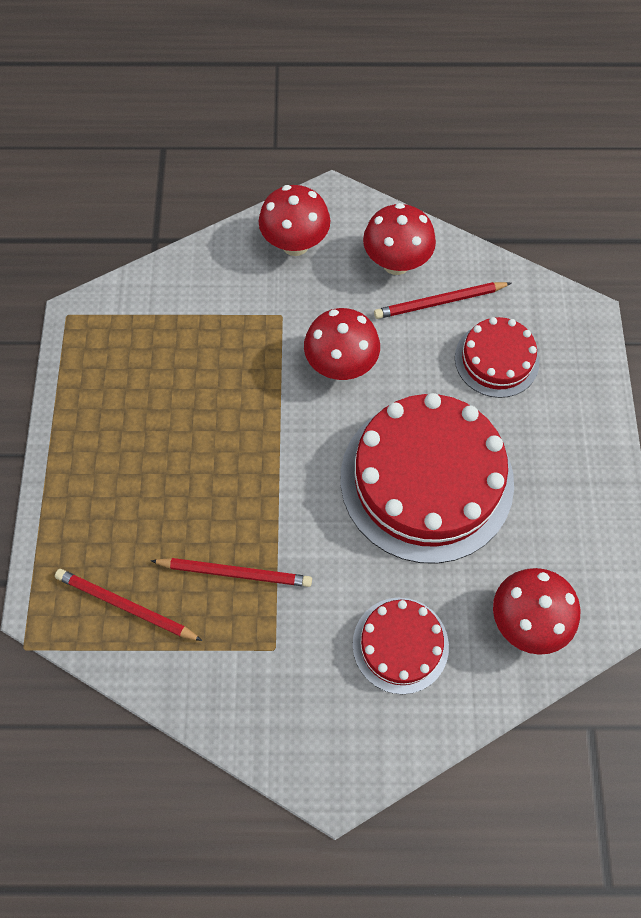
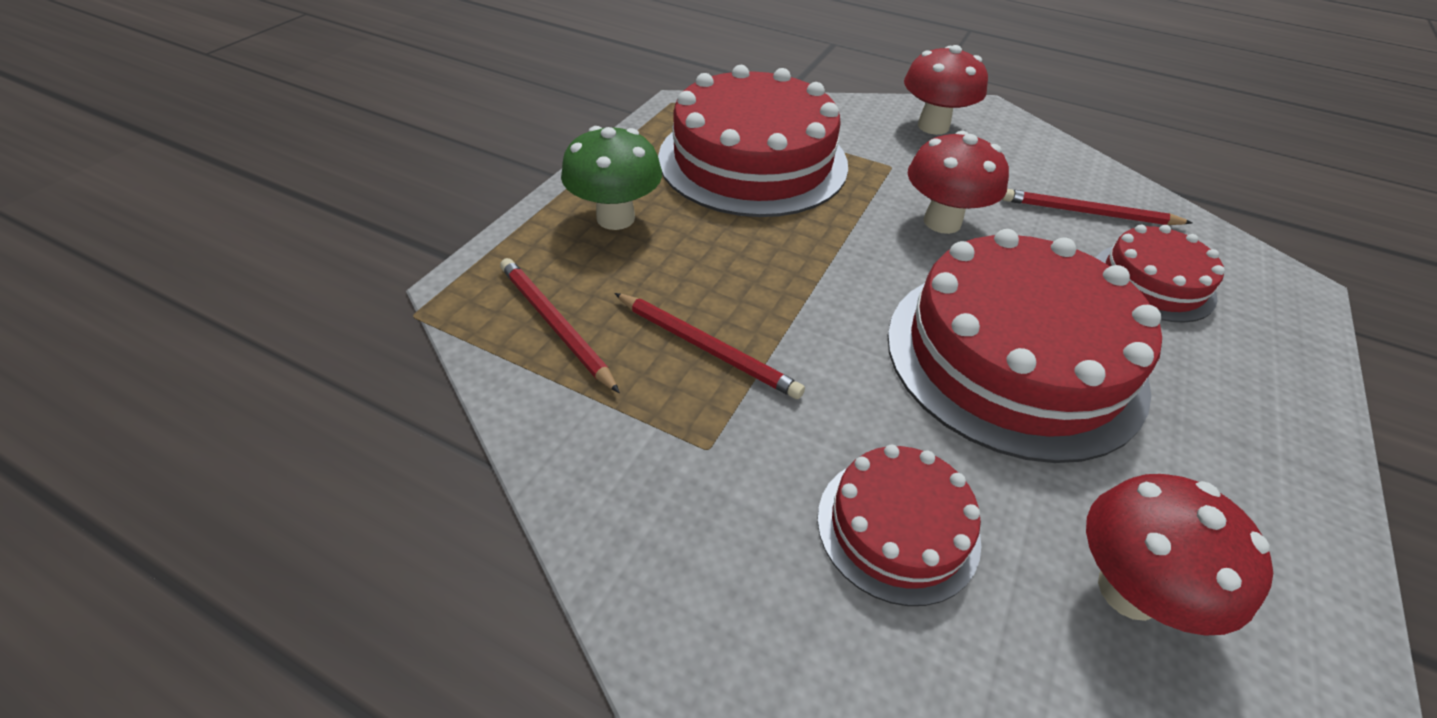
camera: 25 degrees right, 20 degrees down
red mushroom [363,203,436,275] -> none
none -> green mushroom [561,126,662,230]
none -> red cake [658,65,848,217]

